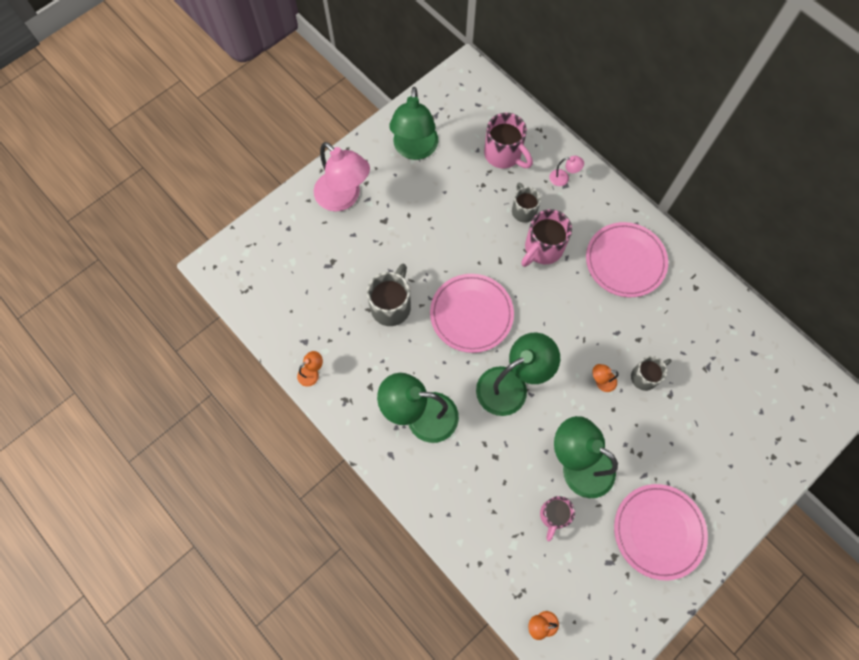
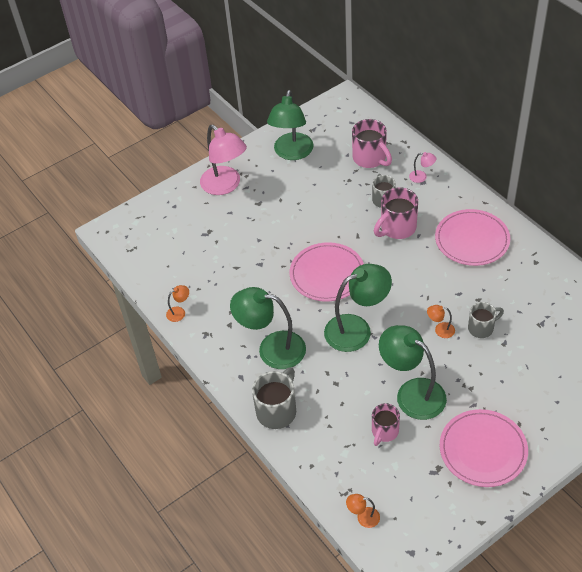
camera: 10 degrees right, 20 degrees down
grey mug [367,264,411,326] -> grey mug moved to [252,367,296,429]

